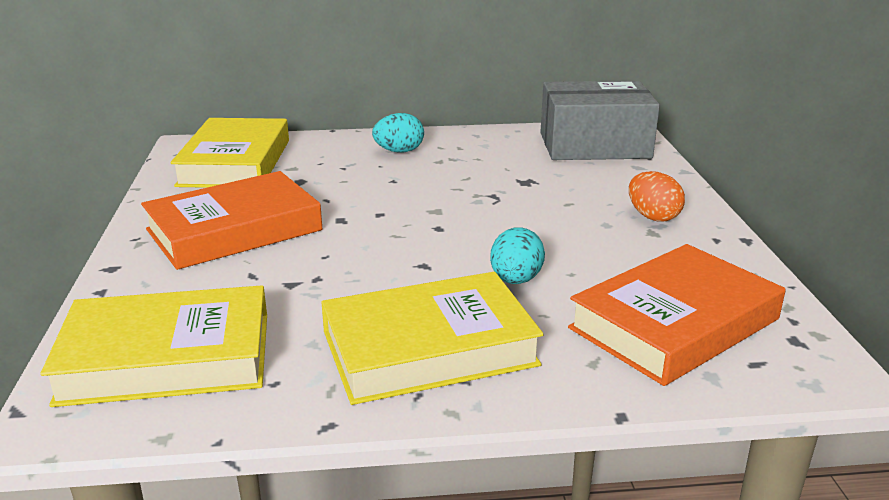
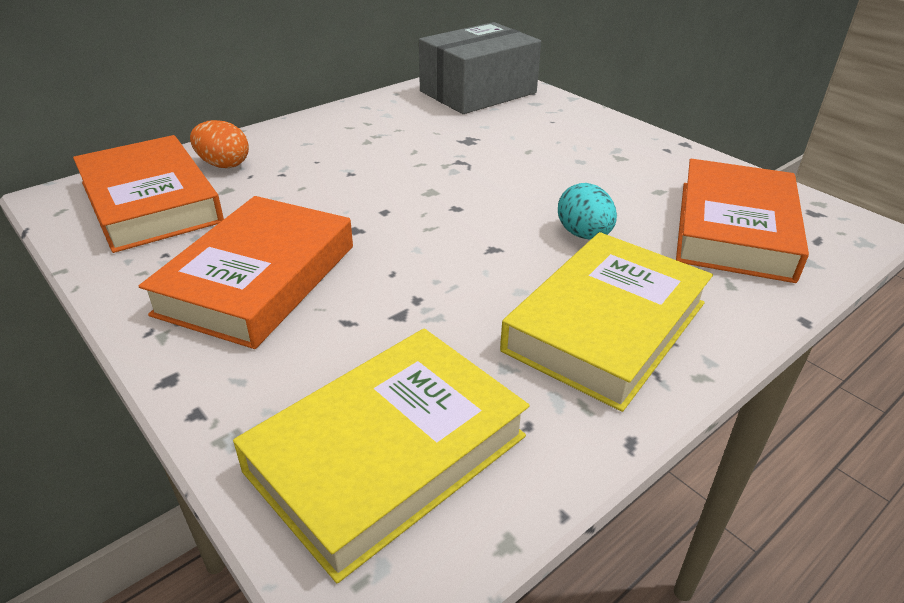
camera: 35 degrees left, 10 degrees up
yellow book [170,118,289,188] -> orange book [73,135,224,253]
turquoise egg [372,113,424,153] -> none
orange egg [629,171,685,222] -> orange egg moved to [190,120,249,168]

